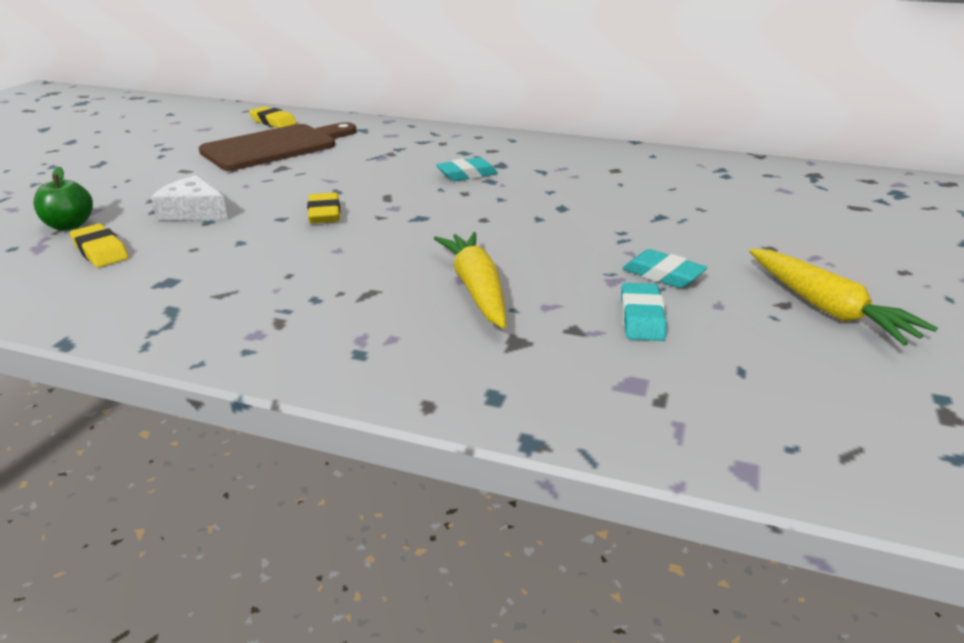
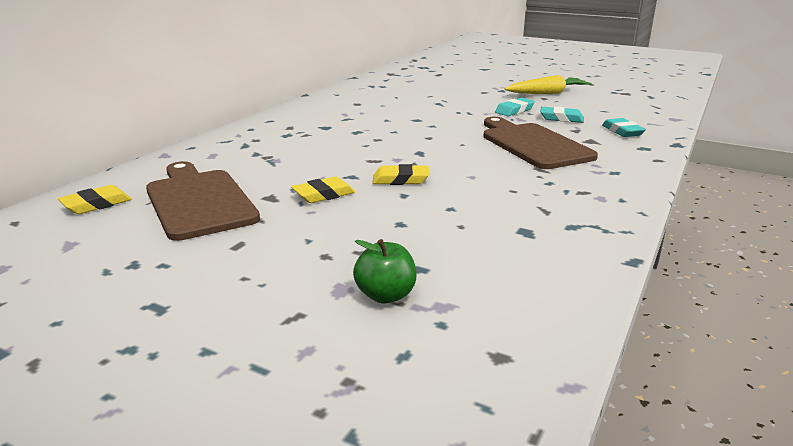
camera: 80 degrees left, 5 degrees down
yellow eraser [70,224,129,267] -> yellow eraser moved to [291,177,355,203]
white cheese [151,175,228,221] -> none
yellow carrot [433,232,506,329] -> brown cutting board [483,117,598,169]
turquoise eraser [436,157,498,181] -> turquoise eraser moved to [602,118,646,137]

